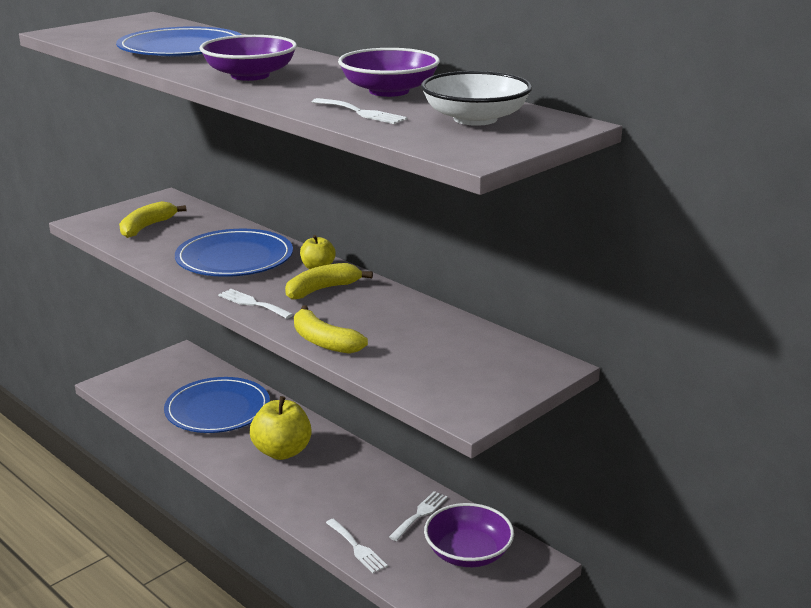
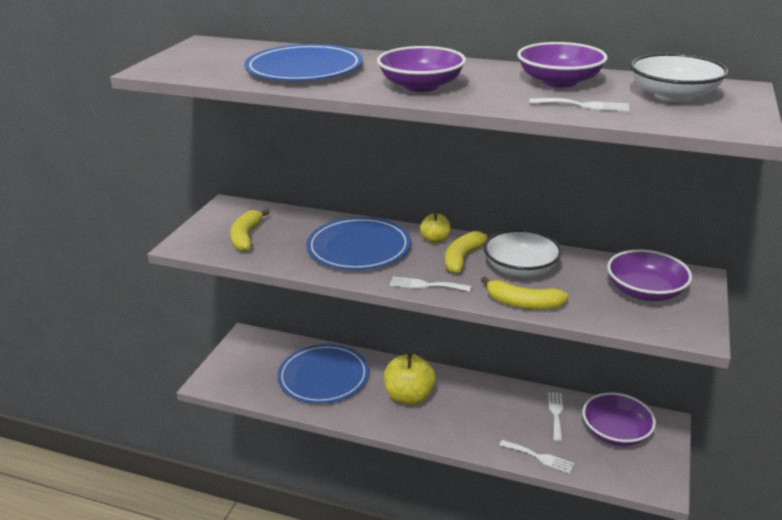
camera: 25 degrees left, 5 degrees up
none -> white bowl [484,230,562,277]
none -> purple bowl [607,250,692,301]

